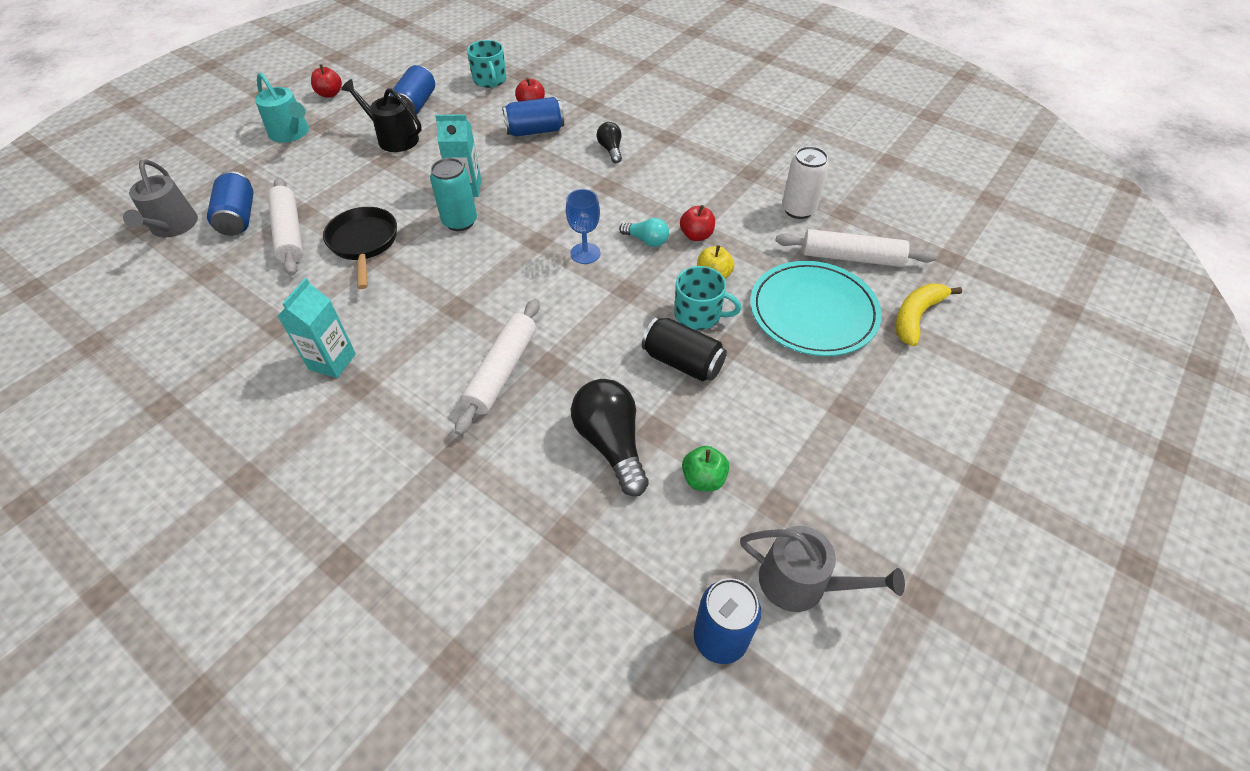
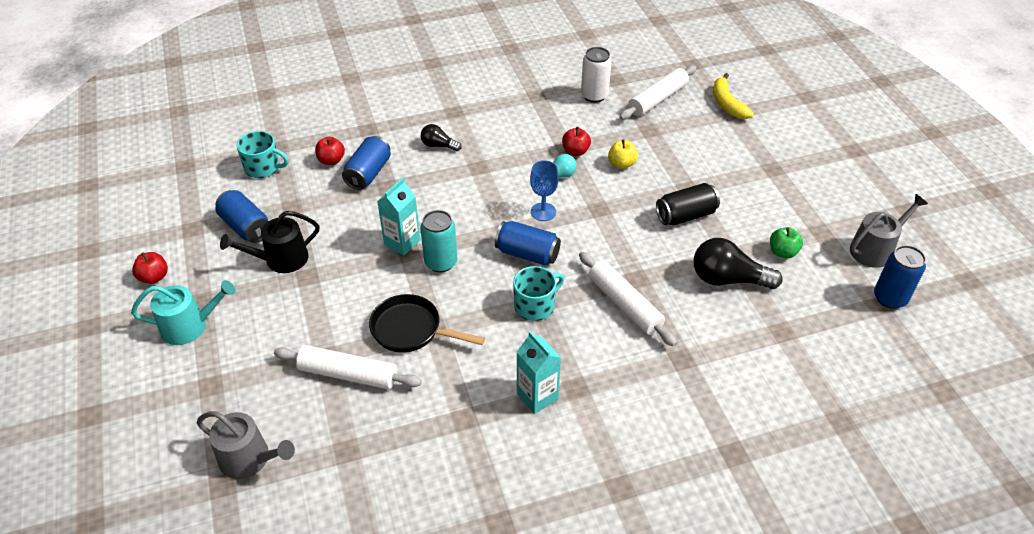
camera: 55 degrees left, 5 degrees down
blue can [207,171,254,236] -> blue can moved to [495,221,561,266]
turquoise mug [674,266,741,330] -> turquoise mug moved to [513,266,564,321]
turquoise plate [750,261,882,356] -> none

